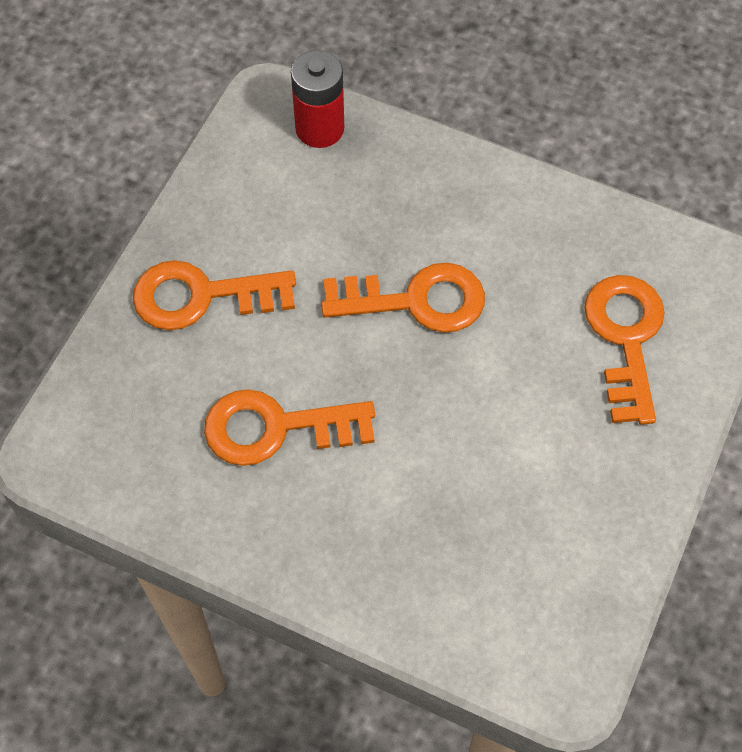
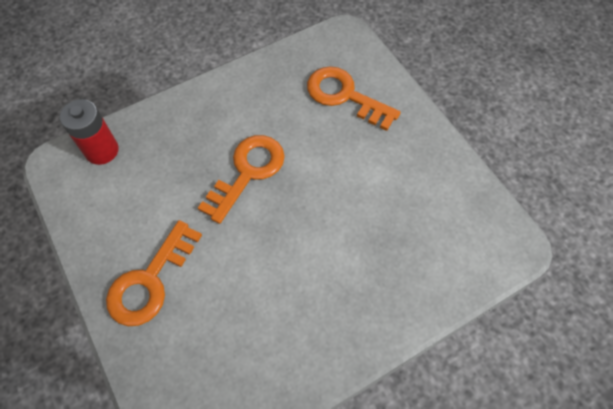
camera: 55 degrees left, 0 degrees up
orange key [204,389,375,466] -> none

